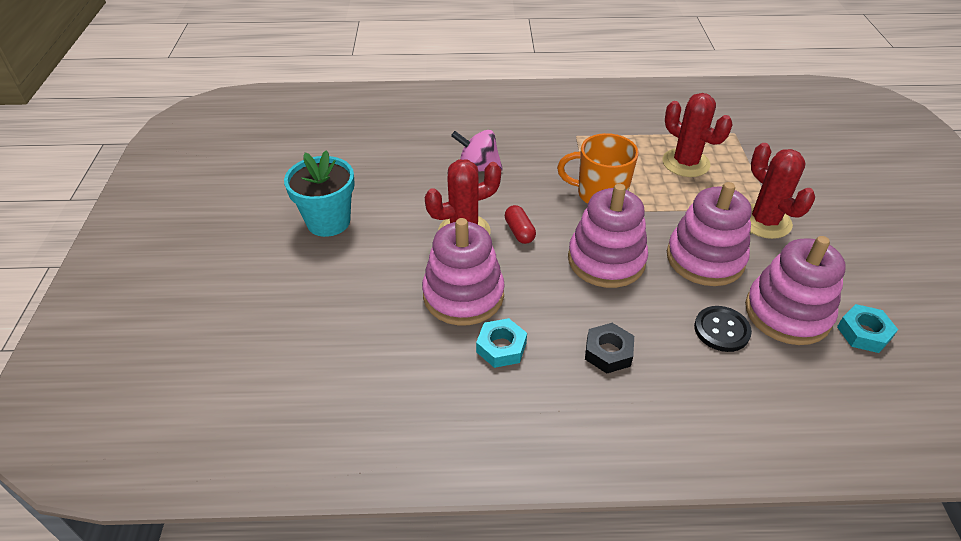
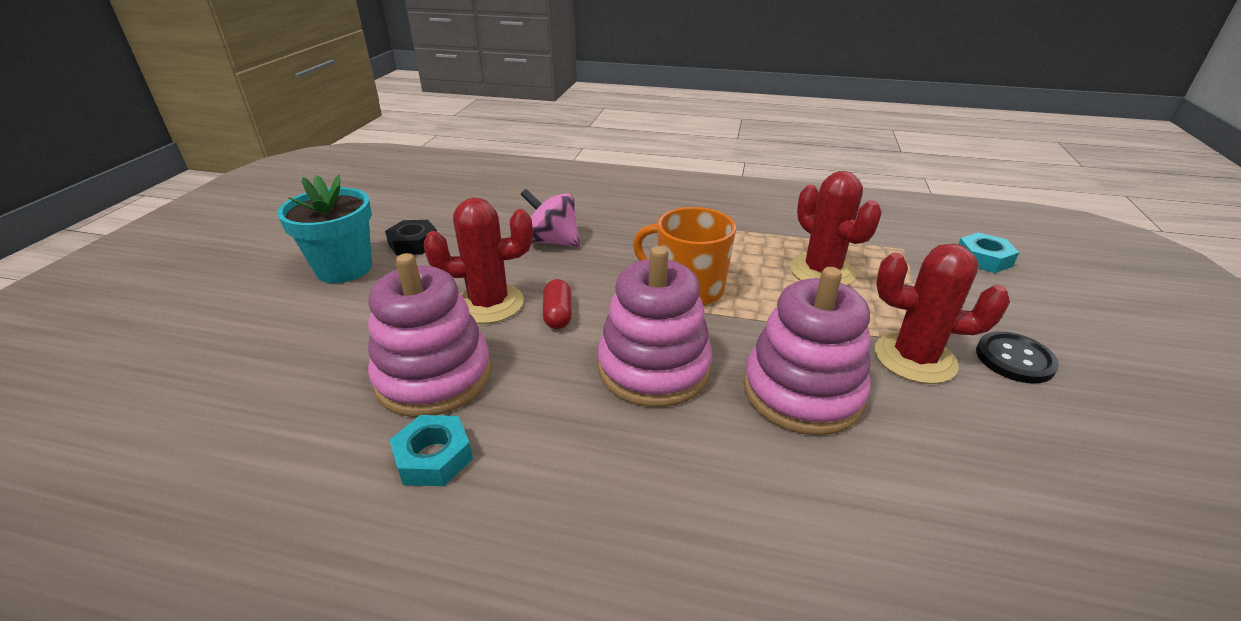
camera: 15 degrees right, 10 degrees down
black nut [585,323,634,373] -> black nut moved to [385,220,437,255]
black button [694,306,752,352] -> black button moved to [976,331,1059,383]
pink stacking toy [745,236,846,345] -> none
red cactus [750,143,815,239] -> red cactus turned 60 degrees counterclockwise [875,244,1010,384]
turquoise nut [837,304,898,353] -> turquoise nut moved to [958,232,1019,273]

